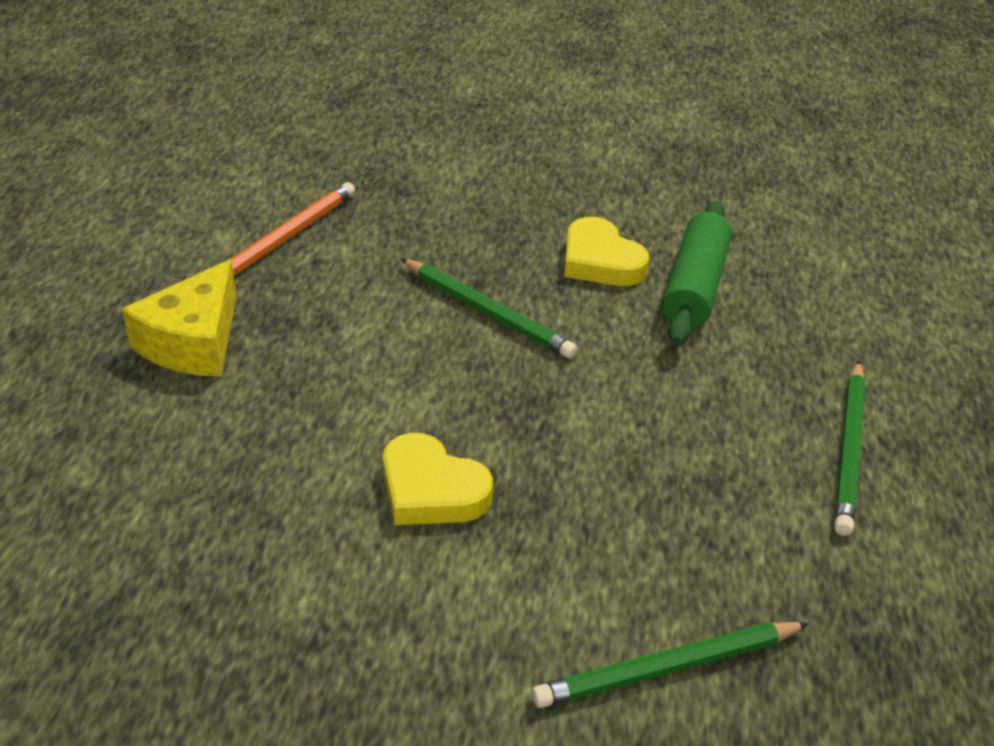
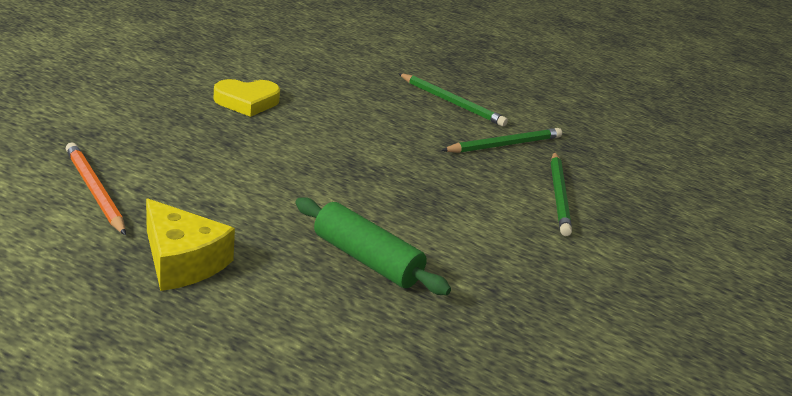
camera: 70 degrees left, 10 degrees down
yellow heart [383,433,493,525] -> none
green pencil [401,258,577,359] -> green pencil moved to [441,128,562,153]
green rolling pin [662,201,732,345] -> green rolling pin moved to [295,197,451,295]

